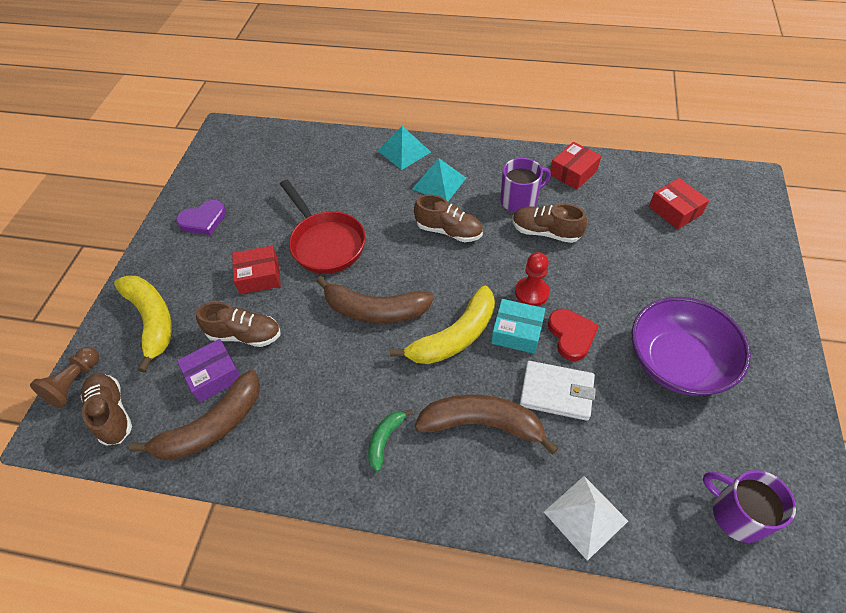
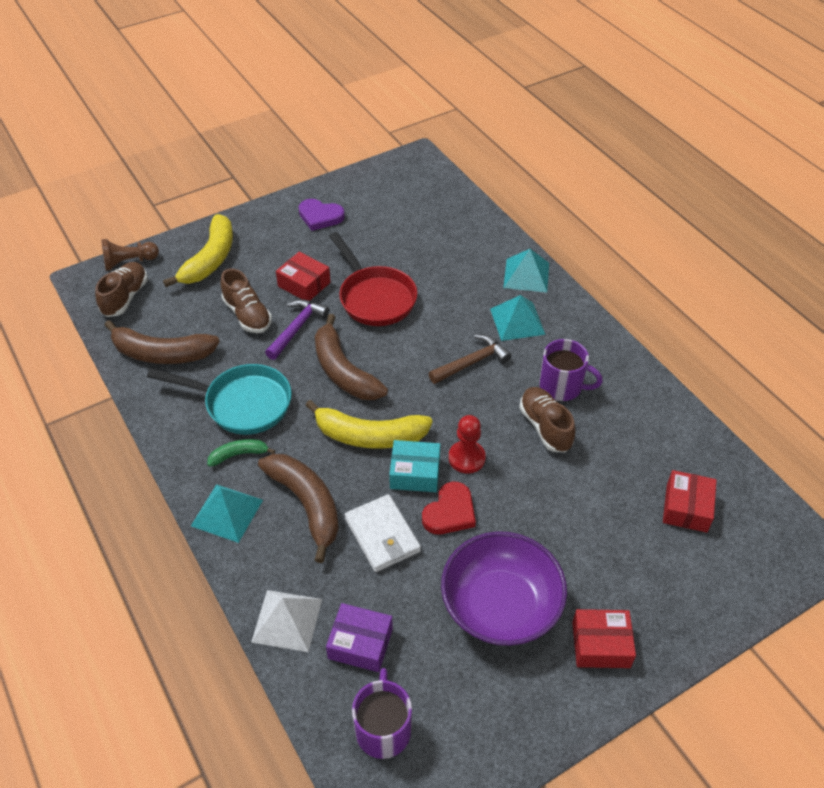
camera: 45 degrees right, 5 degrees down
purple box [177,339,241,403] -> purple box moved to [326,603,393,672]
red pan [280,180,366,274] -> red pan turned 45 degrees counterclockwise [329,232,417,326]
brown shoe [414,194,483,242] -> brown hammer [428,335,512,384]
turquoise box [491,299,545,354] -> turquoise box turned 60 degrees counterclockwise [389,440,440,492]
red box [550,142,601,190] -> red box moved to [572,609,636,668]
none -> turquoise pan [147,364,292,435]
none -> turquoise pyramid [191,484,263,543]
none -> purple hammer [265,299,329,360]

